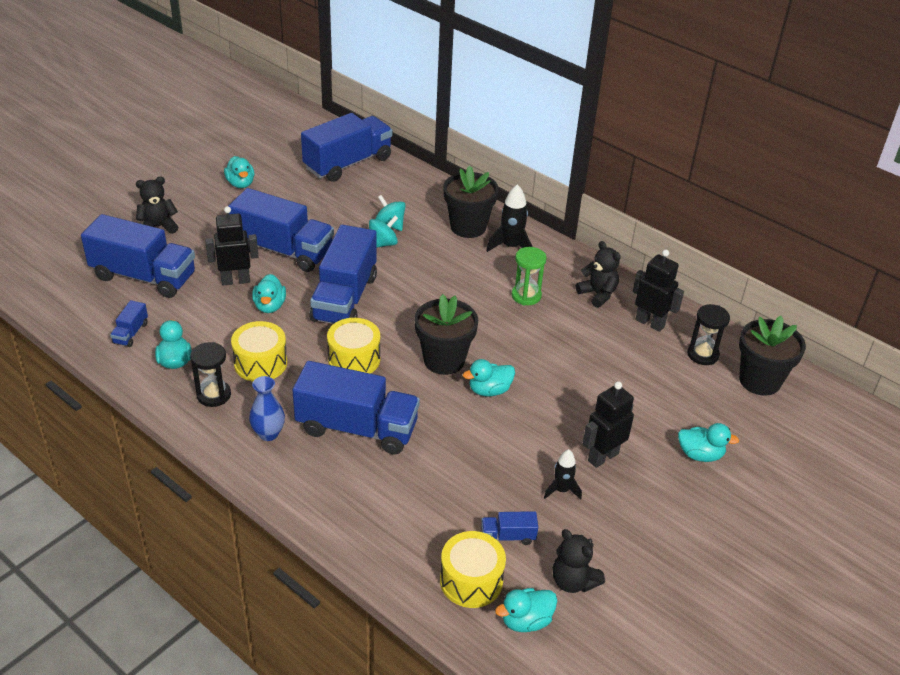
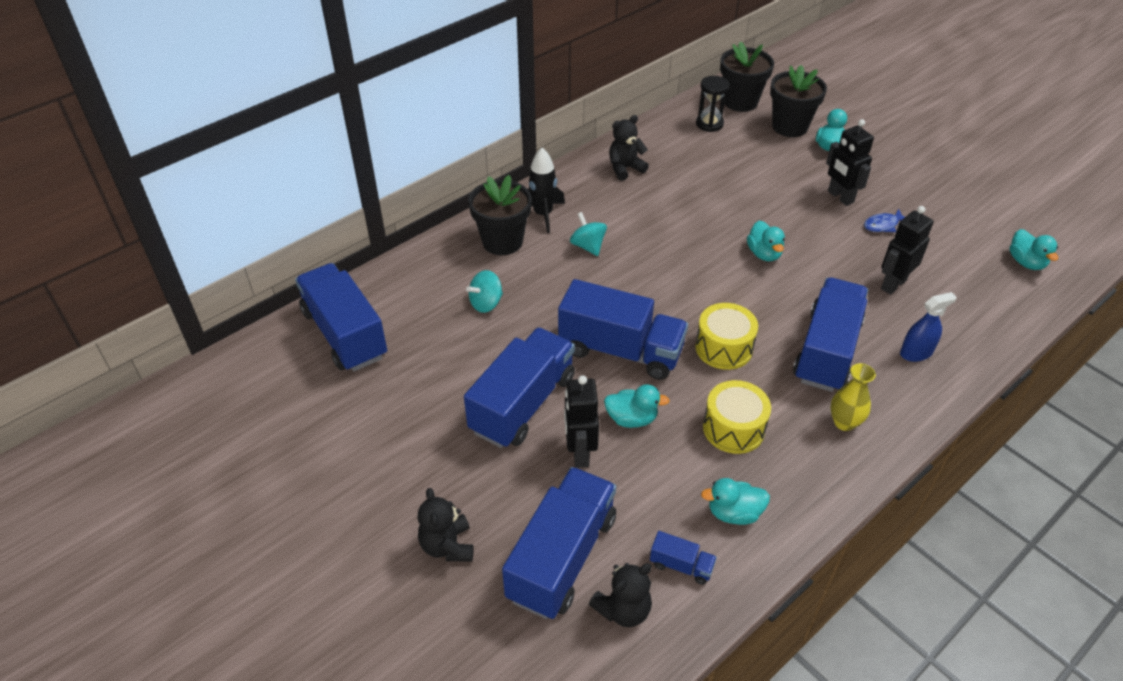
camera: 80 degrees left, 5 degrees up
black hourglass [190,342,231,407] -> none
turquoise duck [224,156,254,188] -> none
blue vase [249,376,285,441] -> yellow vase [830,363,876,431]
turquoise spinning top [369,216,398,248] -> turquoise spinning top moved to [570,212,607,256]
black flower pot [414,294,478,375] -> black flower pot moved to [770,65,827,137]
yellow drum [440,531,506,608] -> none
blue truck [481,511,538,545] -> none
green hourglass [512,247,546,305] -> none
black rocket [544,449,582,499] -> blue fish [864,209,905,232]
black teddy bear [552,529,605,593] -> black teddy bear moved to [589,563,652,627]
black robot [633,250,684,332] -> black robot moved to [881,206,934,295]
none -> blue spray bottle [900,292,957,362]

